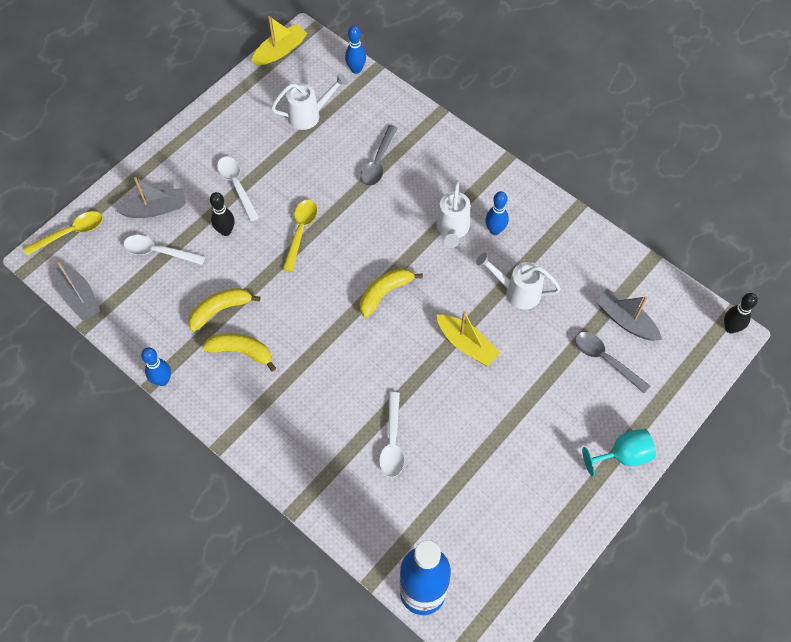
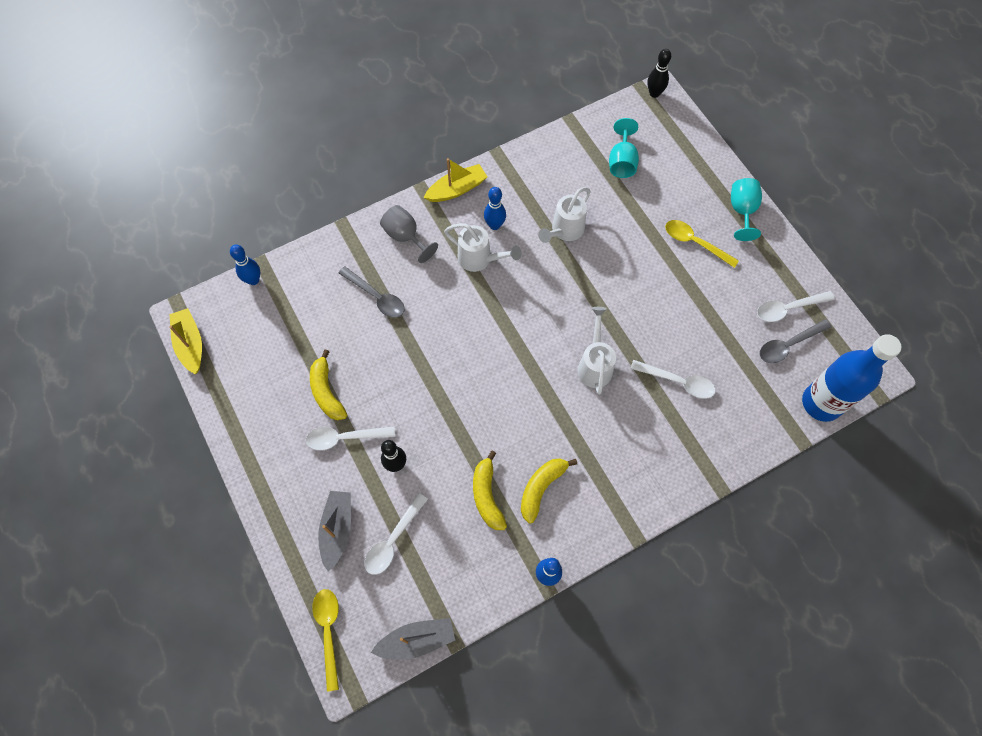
camera: 70 degrees left, 5 degrees up
white watering can [271,73,347,130] -> white watering can moved to [577,307,616,395]
yellow spoon [283,200,317,272] -> yellow spoon moved to [665,220,739,268]
yellow banana [360,268,423,318] -> yellow banana moved to [310,349,347,420]
yellow boat [437,311,500,366] -> yellow boat moved to [424,158,487,202]
grey spoon [575,332,650,393] -> grey spoon moved to [760,319,832,363]
grey boat [596,289,662,341] -> turquoise goblet [609,118,639,178]
none -> grey goblet [380,205,438,263]
none -> white spoon [757,291,835,322]

